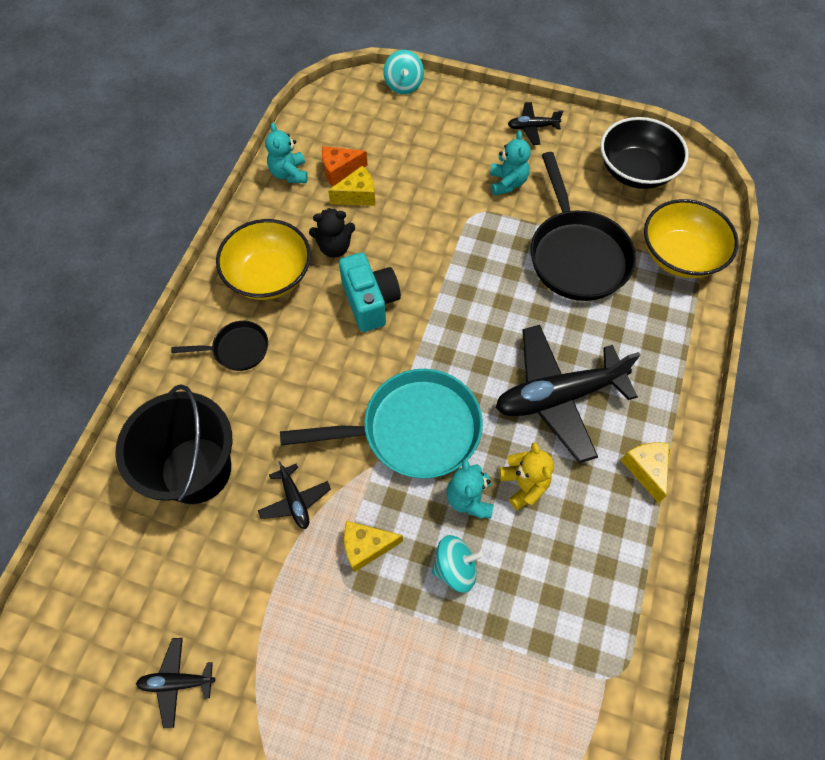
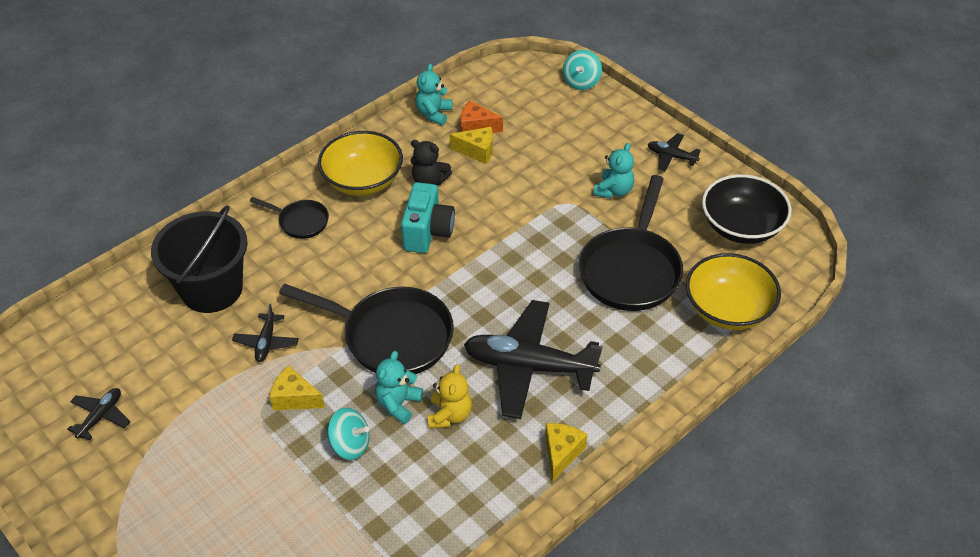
camera: 30 degrees right, 15 degrees down
black plane [136,638,215,728] -> black plane turned 90 degrees clockwise [67,388,130,441]
turquoise pan [280,369,483,479] -> black pan [279,284,454,374]

